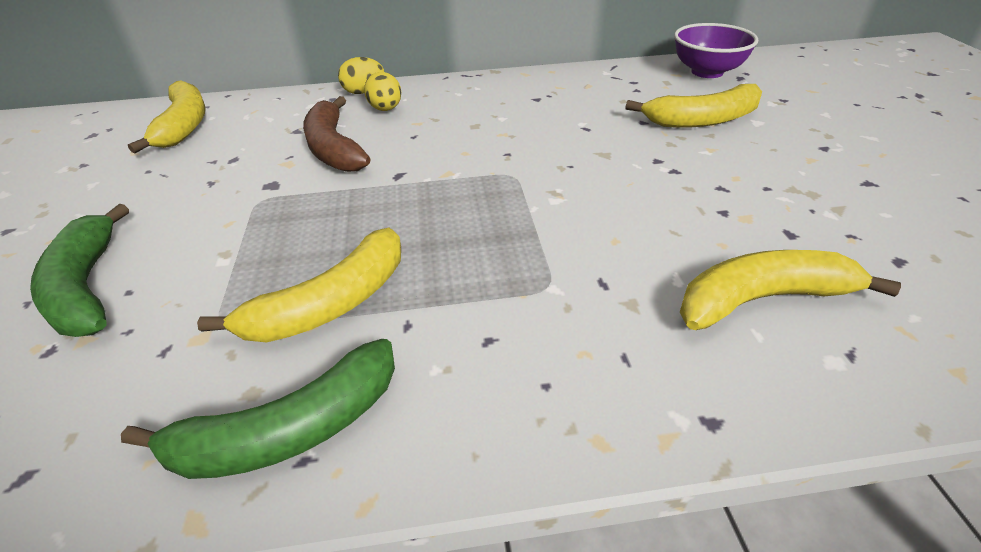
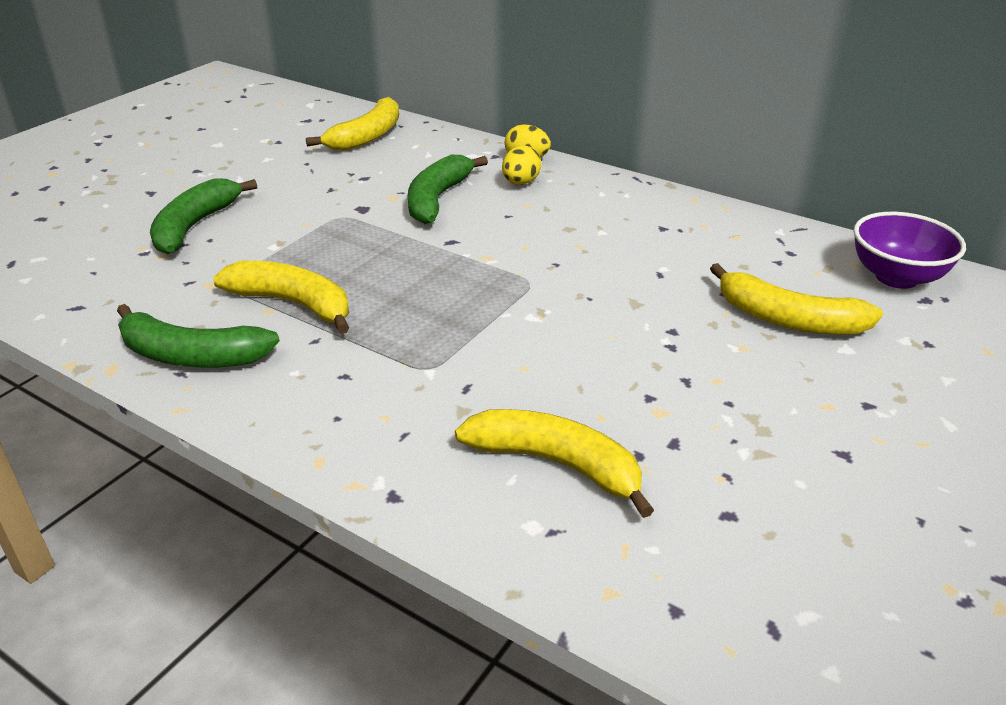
camera: 40 degrees right, 5 degrees down
yellow banana [197,228,401,342] -> yellow banana turned 150 degrees counterclockwise [213,261,349,334]
brown banana [303,96,370,172] -> green banana [408,155,488,224]

